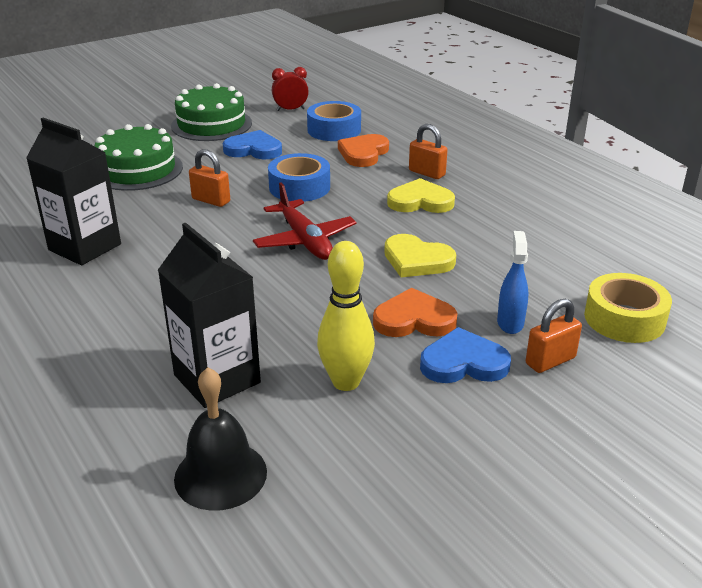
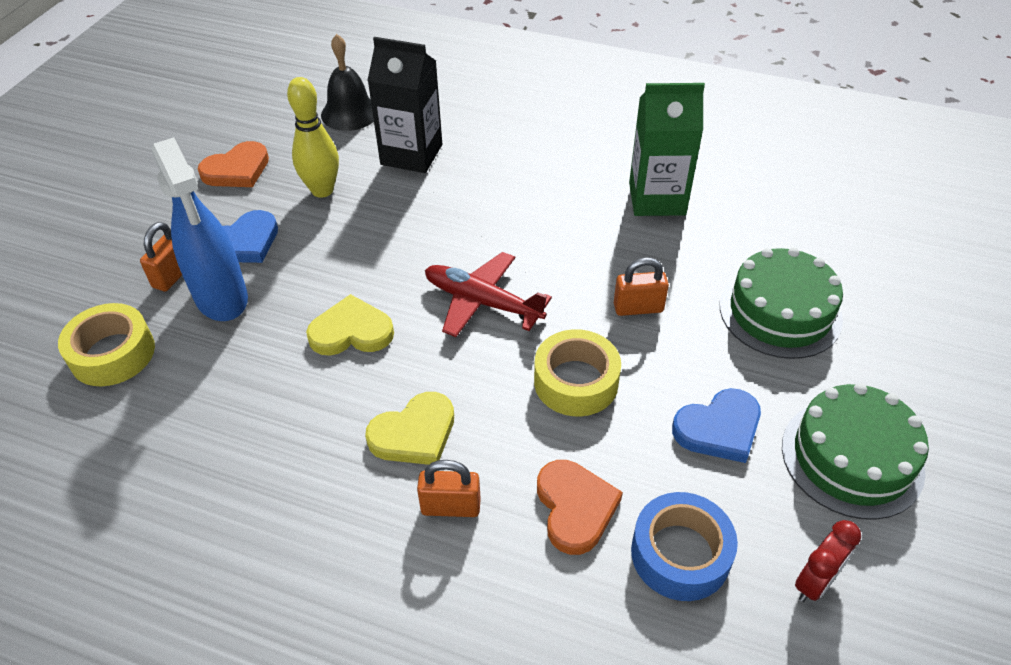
camera: 145 degrees right, 15 degrees up
black carton [26,118,121,265] -> green carton [629,83,705,216]
blue tape [268,153,330,202] -> yellow tape [534,329,621,416]
orange heart [373,288,457,337] -> orange heart moved to [198,141,269,187]
blue spray bottle [497,231,528,334] -> blue spray bottle [152,137,248,321], size x1.96

